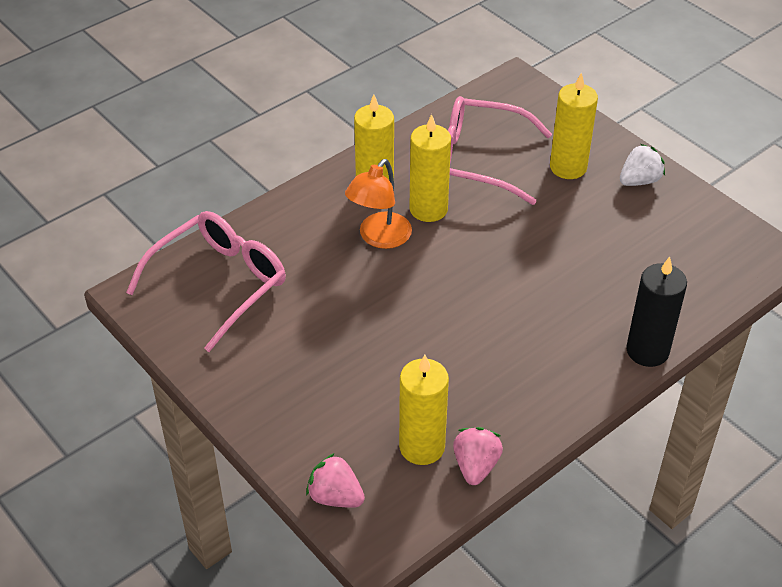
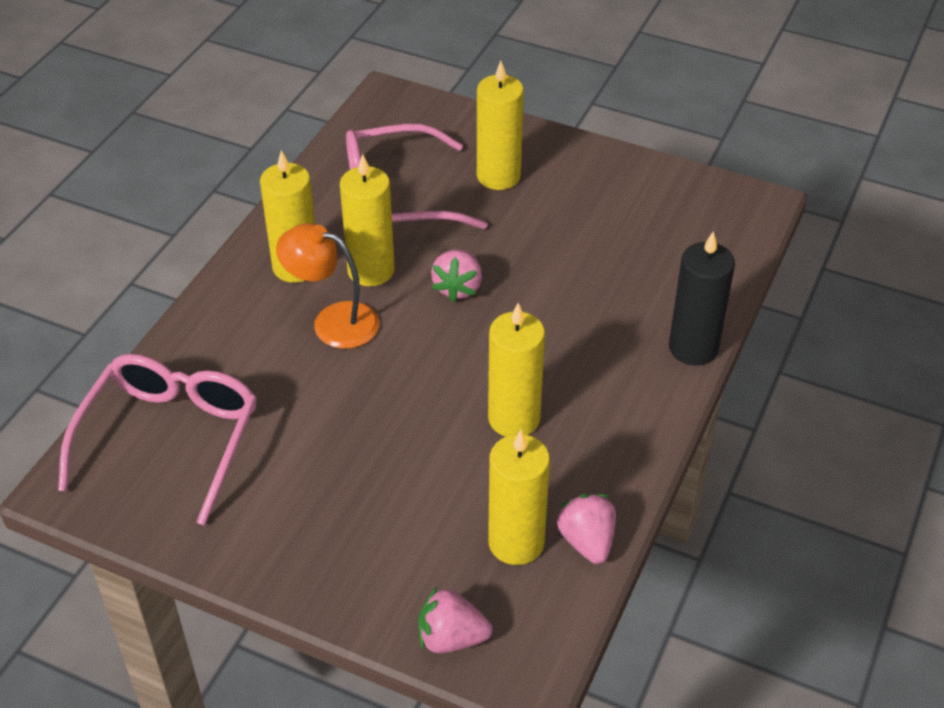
camera: 25 degrees left, 0 degrees up
orange lamp [345,159,412,249] -> orange lamp turned 105 degrees clockwise [276,223,379,349]
white strawberry [620,144,665,186] -> none
none -> pink strawberry [431,249,482,302]
none -> yellow candle [488,303,545,437]

